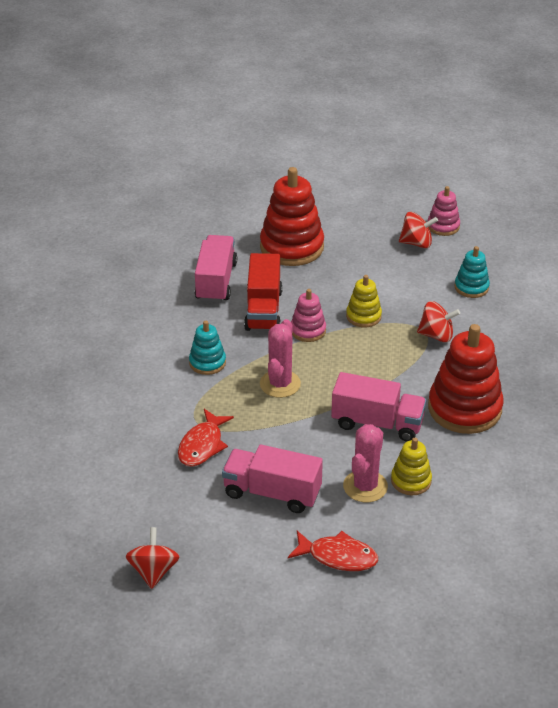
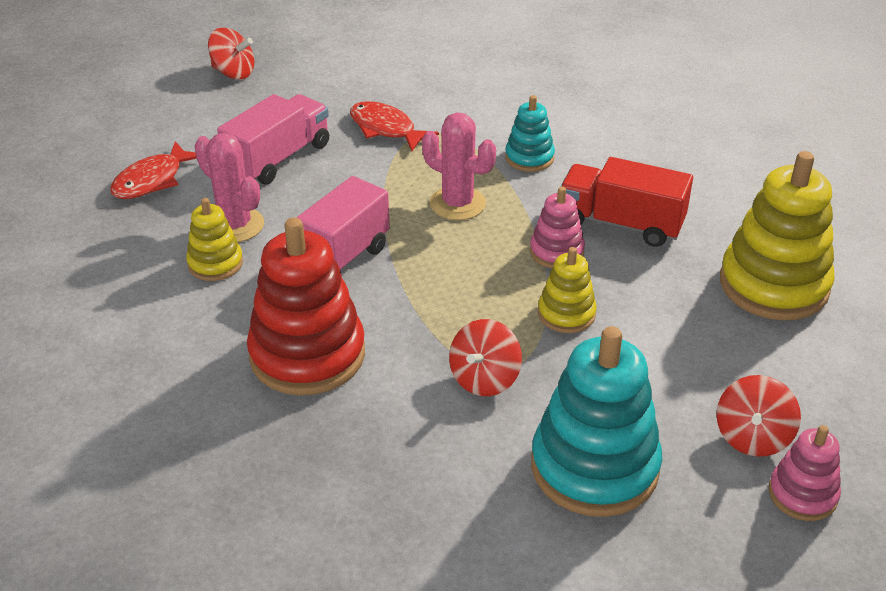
camera: 110 degrees right, 0 degrees up
pink truck [195,235,237,302] -> none
red stacking toy [260,167,324,266] -> yellow stacking toy [720,151,834,321]
turquoise stacking toy [454,246,490,298] -> turquoise stacking toy [531,326,662,517], size x1.93

